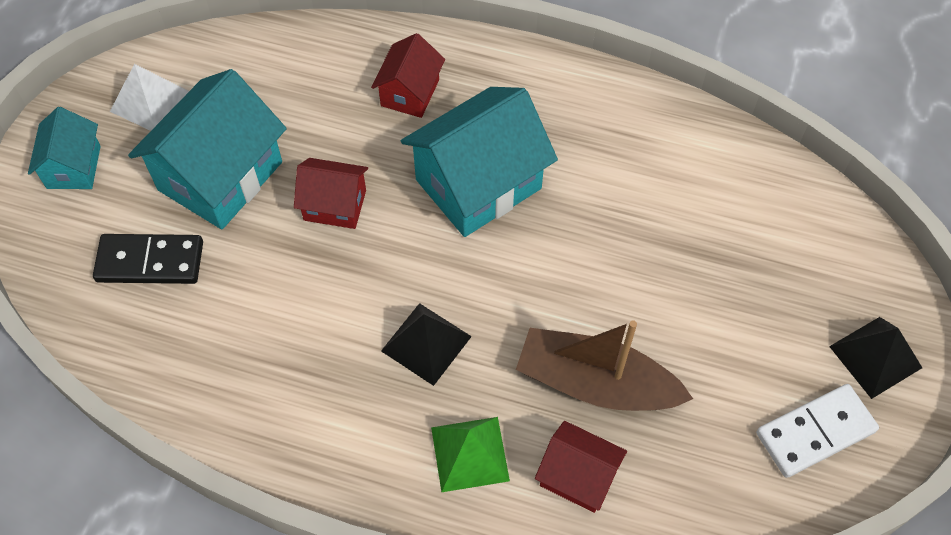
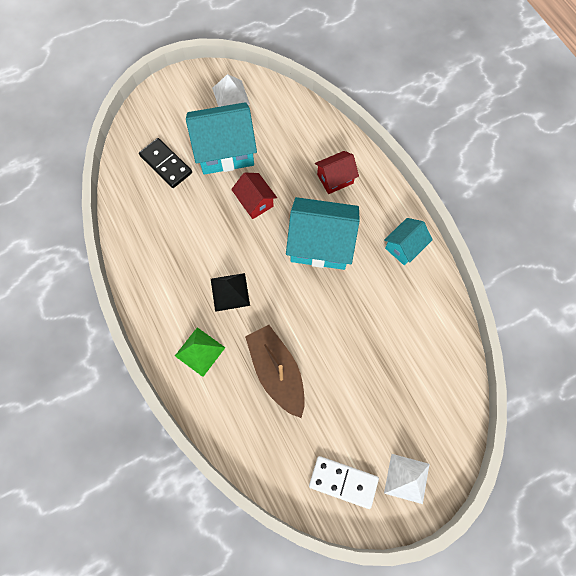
camera: 45 degrees right, 10 degrees up
turquoise house [28,107,101,189] -> turquoise house moved to [384,218,433,265]
red house [535,421,627,513] -> none
black pyramid [829,317,922,399] -> white pyramid [384,454,429,504]

